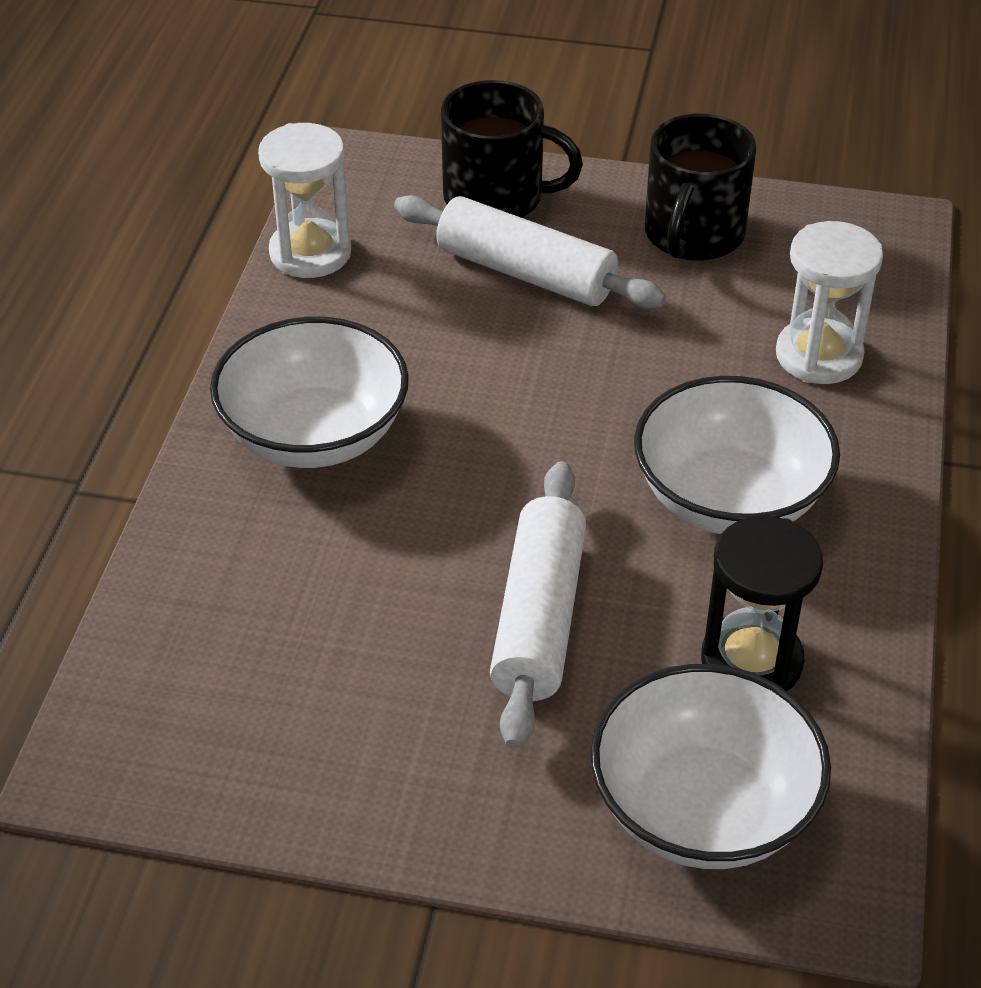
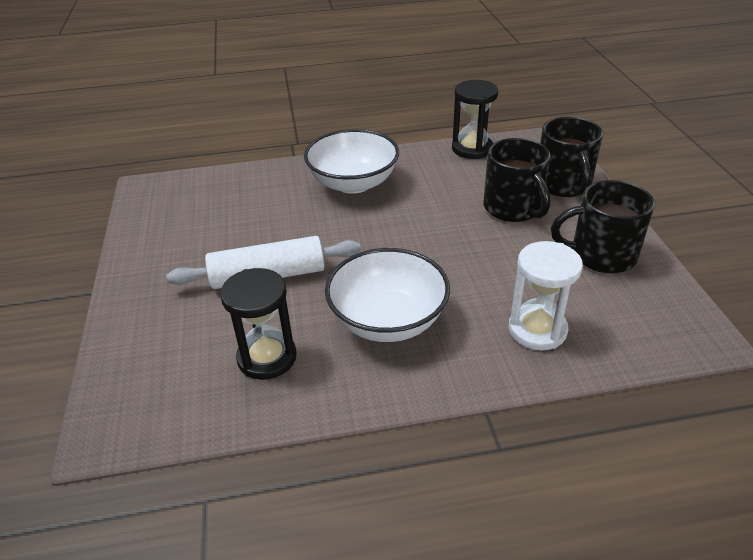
camera: 70 degrees right, 5 degrees down
white hourglass [258,123,351,278] -> black hourglass [452,80,498,159]
white rolling pin [394,195,666,309] -> black mug [484,138,551,222]
white bowl [590,664,831,869] -> none

